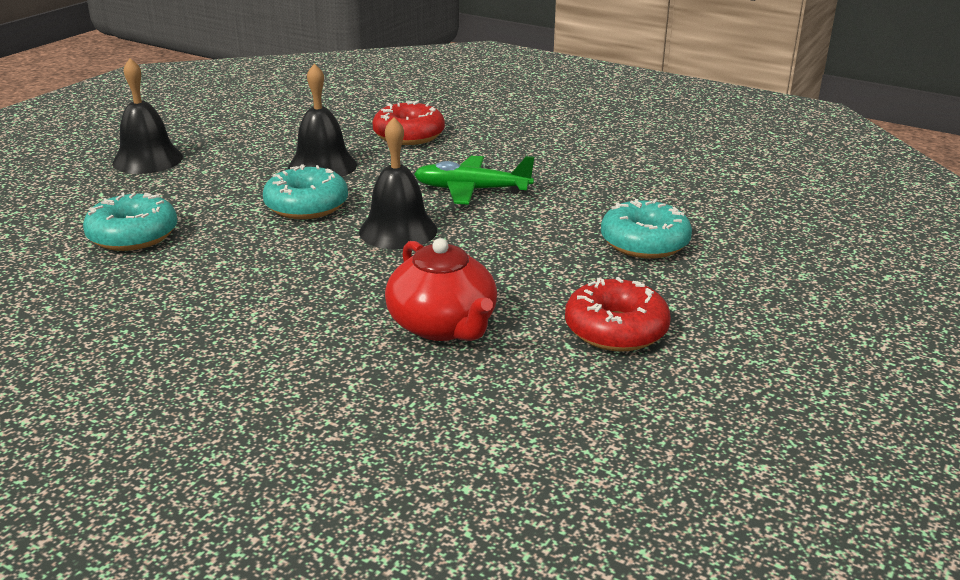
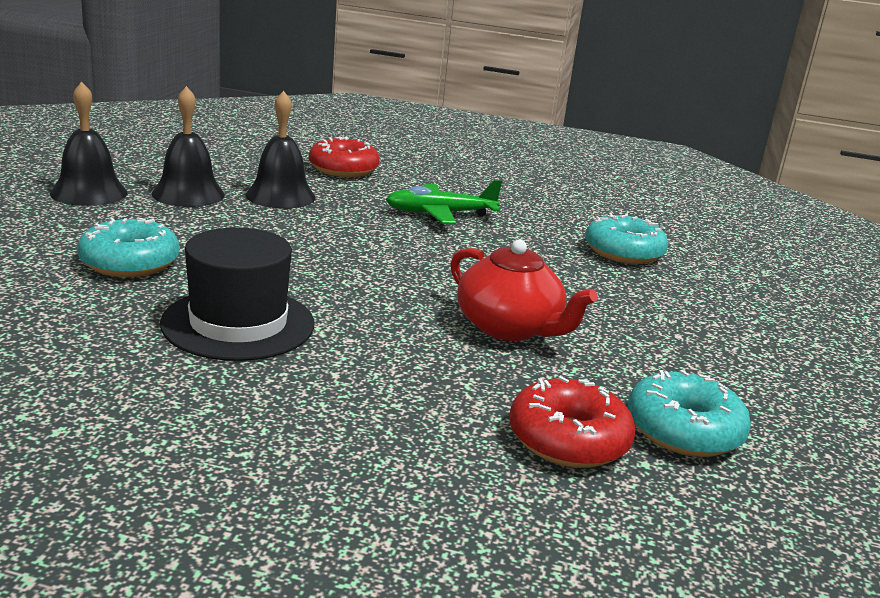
camera: 20 degrees left, 5 degrees down
turquoise donut [263,164,348,219] -> turquoise donut moved to [627,370,751,457]
black bell [359,117,437,249] -> black bell moved to [152,86,225,207]
red donut [565,277,671,352] -> red donut moved to [509,376,636,468]
none -> black hat [160,227,314,361]

